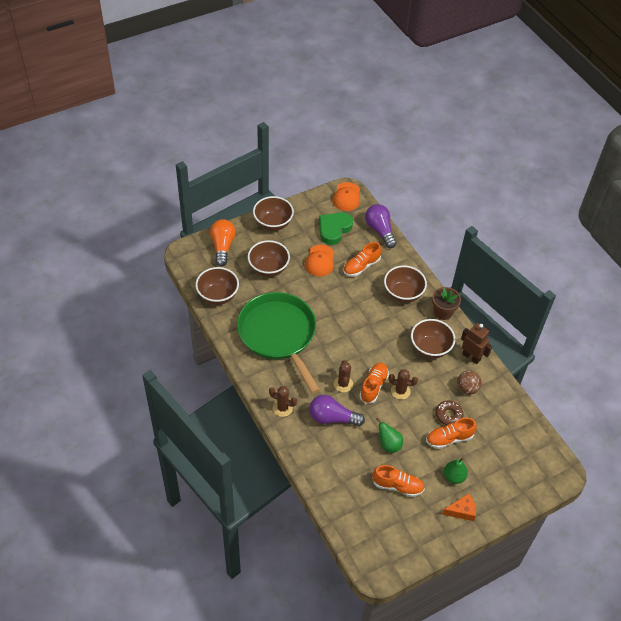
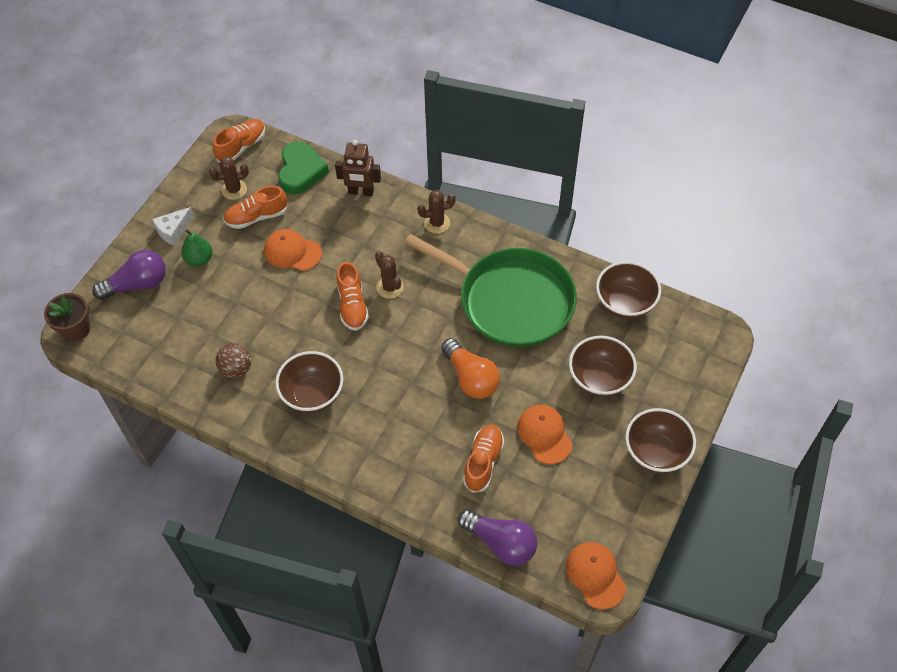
camera: 150 degrees right, 5 degrees up
orange light bulb [210,219,236,267] -> orange light bulb moved to [441,338,500,399]
purple light bulb [309,395,365,426] -> purple light bulb moved to [92,250,166,300]
green heart [319,212,353,245] -> green heart moved to [278,141,329,194]
green pear [376,417,403,453] -> orange cap [264,229,322,271]
brown bowl [384,265,427,303] -> none
brown cactus [389,369,418,400] -> brown cactus moved to [209,156,249,200]
orange shoe [426,418,477,449] -> orange shoe moved to [213,119,265,162]
brown flower pot [432,287,461,320] -> brown flower pot moved to [44,293,90,341]
brown donut [435,401,463,425] -> none
orange cheese [442,494,476,521] -> white cheese [152,207,194,246]
brown robot [461,323,492,364] -> brown robot moved to [335,140,381,196]

